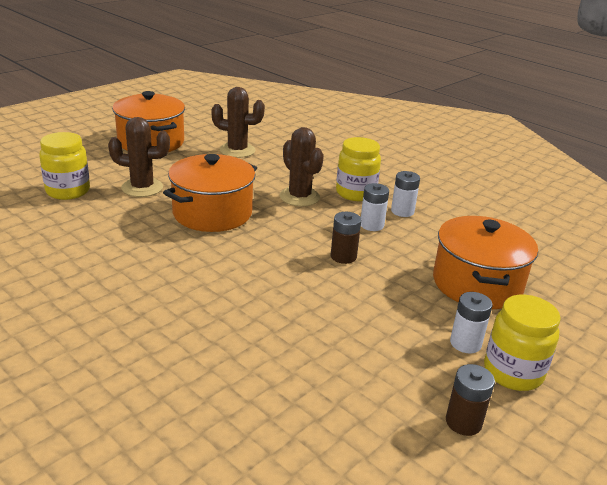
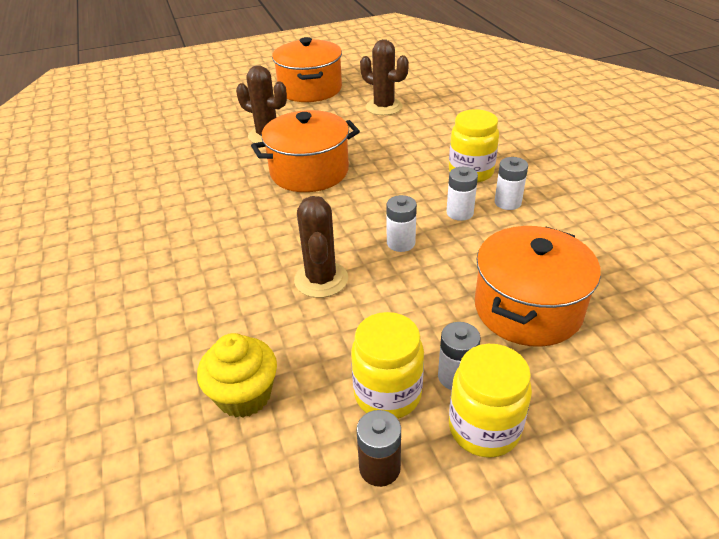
camera: 30 degrees right, 10 degrees up
yellow jar [39,132,90,200] -> yellow jar moved to [351,312,424,419]
brown cactus [280,127,324,206] -> brown cactus moved to [294,196,348,298]
brown battery [331,212,361,264] -> white battery [386,195,417,252]
none -> yellow cupcake [197,333,277,418]

